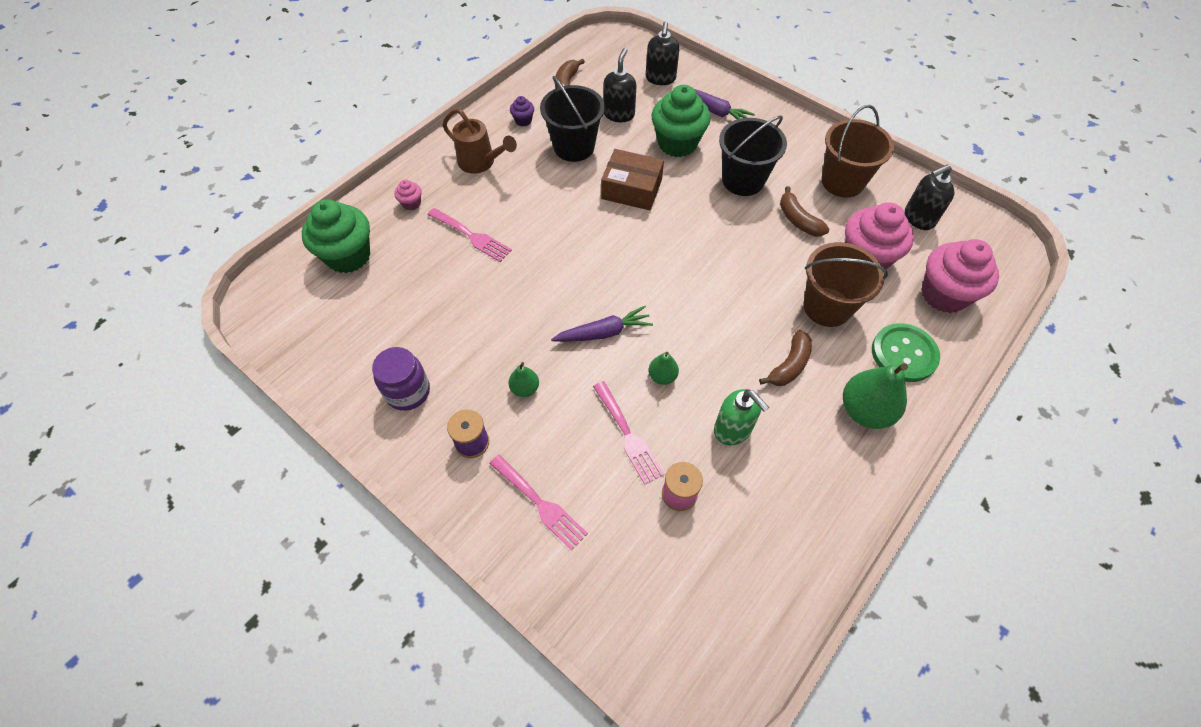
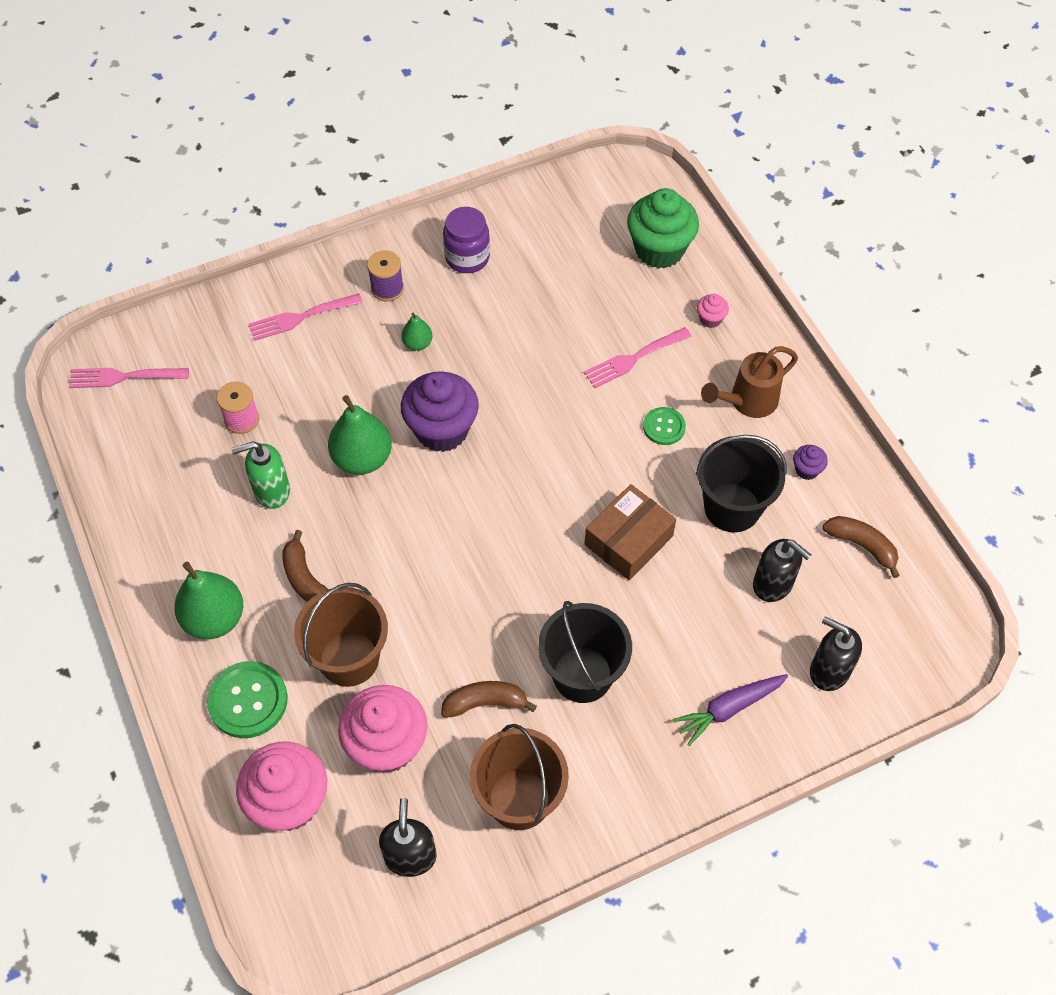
camera: 115 degrees right, 0 degrees up
purple carrot [551,306,653,342] -> purple cupcake [401,371,479,452]
pink fork [593,381,664,485] -> pink fork moved to [69,368,189,388]
green pear [649,352,679,385] -> green pear [328,395,392,475], size x1.92
green cupcake [652,85,711,157] -> none
none -> green button [643,407,686,445]

